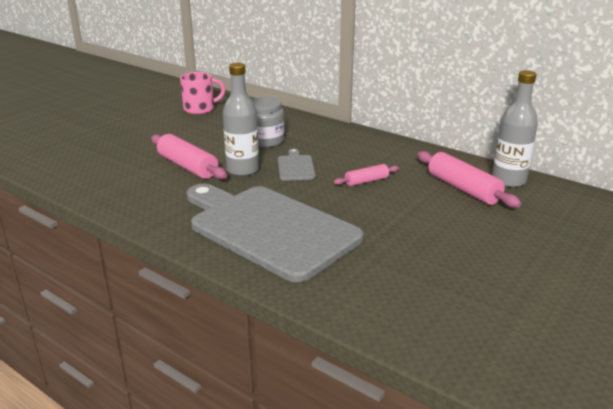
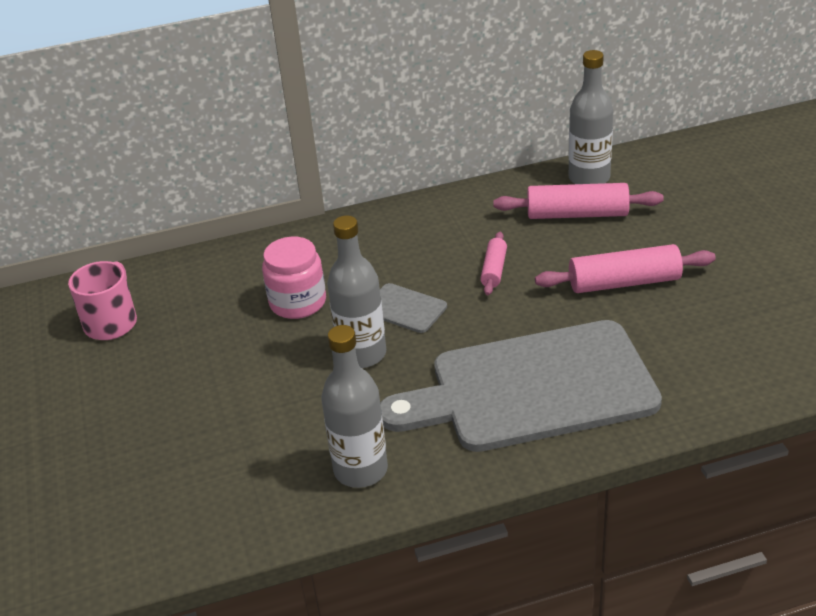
camera: 50 degrees left, 10 degrees up
pink rolling pin [151,134,227,179] -> pink rolling pin moved to [535,244,716,293]
grey jar [251,97,285,148] -> pink jar [262,237,326,319]
none -> grey bottle [321,325,388,488]

